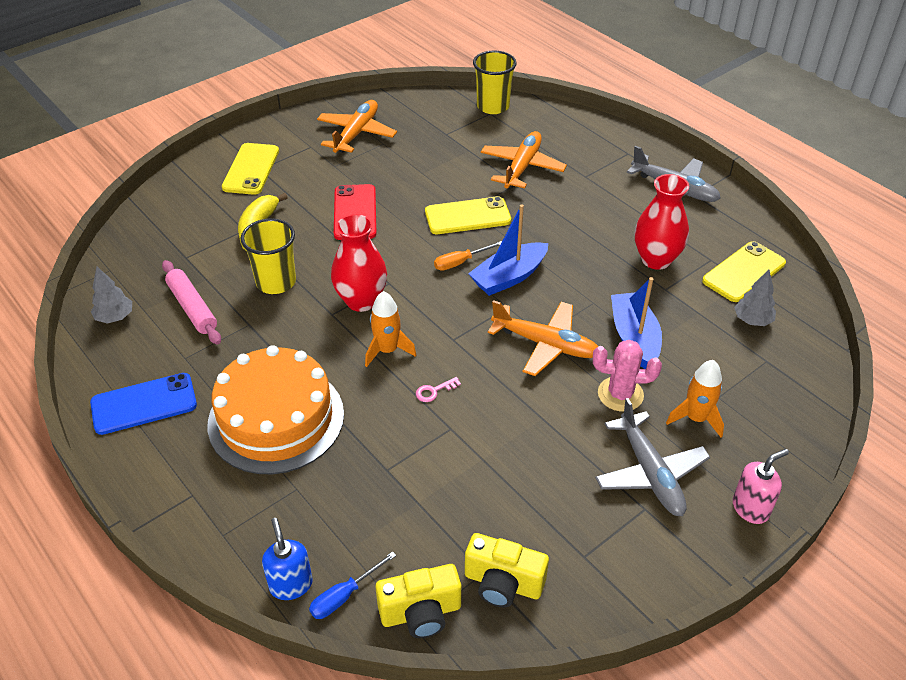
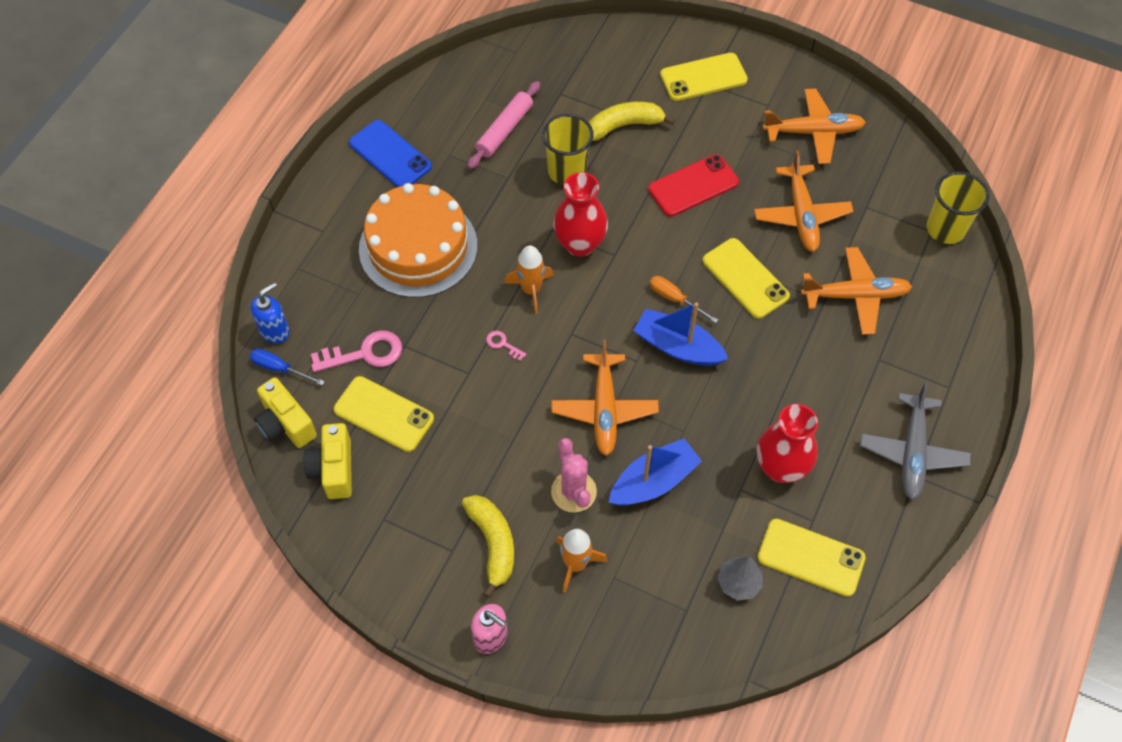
camera: 65 degrees right, 15 degrees up
grey tree [91,267,132,324] -> none
grey plane [595,398,710,516] -> yellow banana [462,495,514,598]
none -> pink key [311,331,402,372]
none -> yellow phone [334,376,434,452]
none -> orange plane [754,150,854,252]

